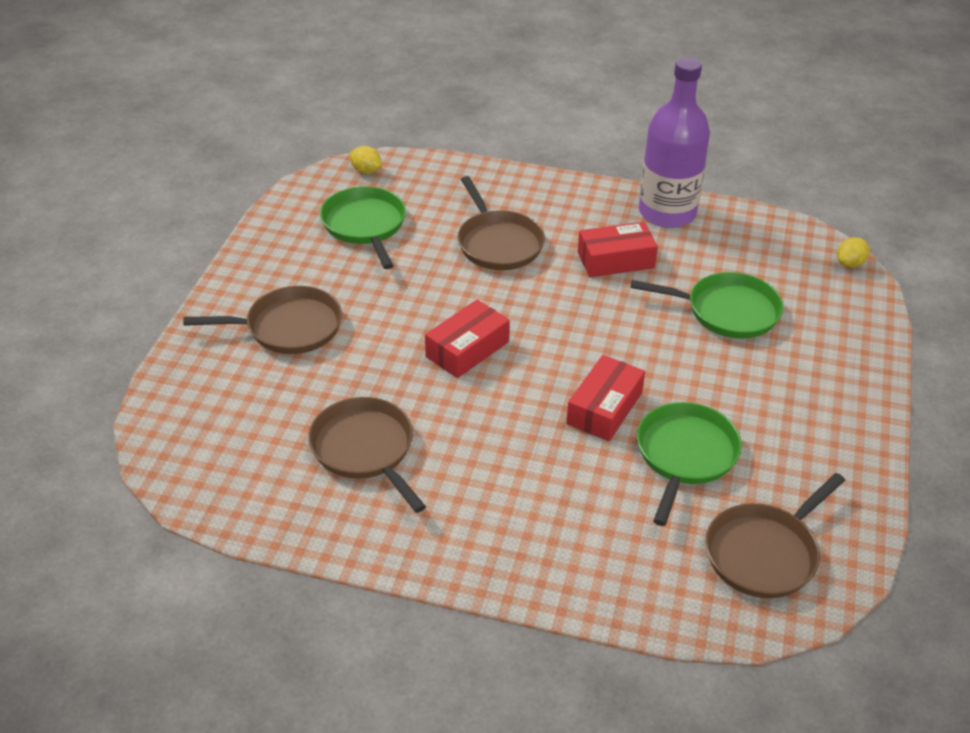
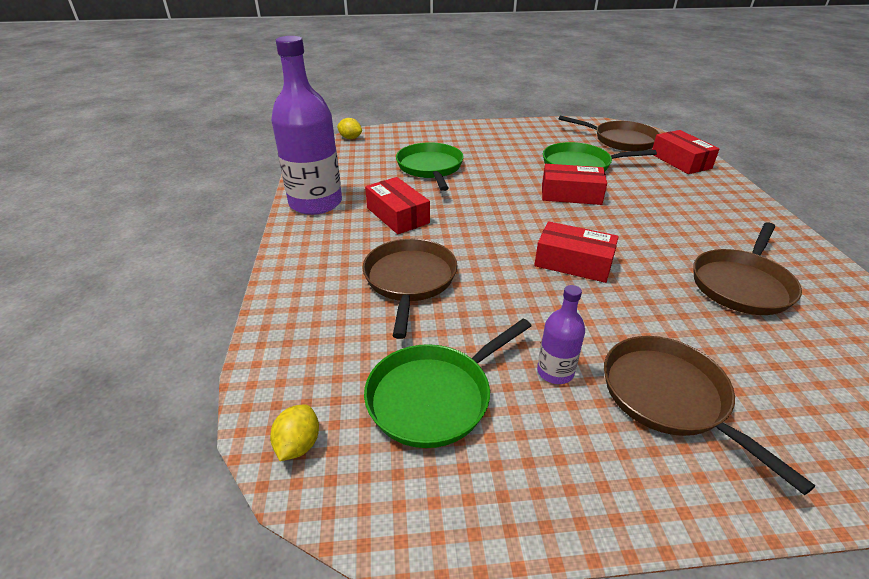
camera: 110 degrees left, 5 degrees down
brown pan [458,176,545,270] -> brown pan turned 45 degrees counterclockwise [362,239,457,339]
none -> purple bottle [537,285,585,384]
none -> red box [652,130,720,174]

